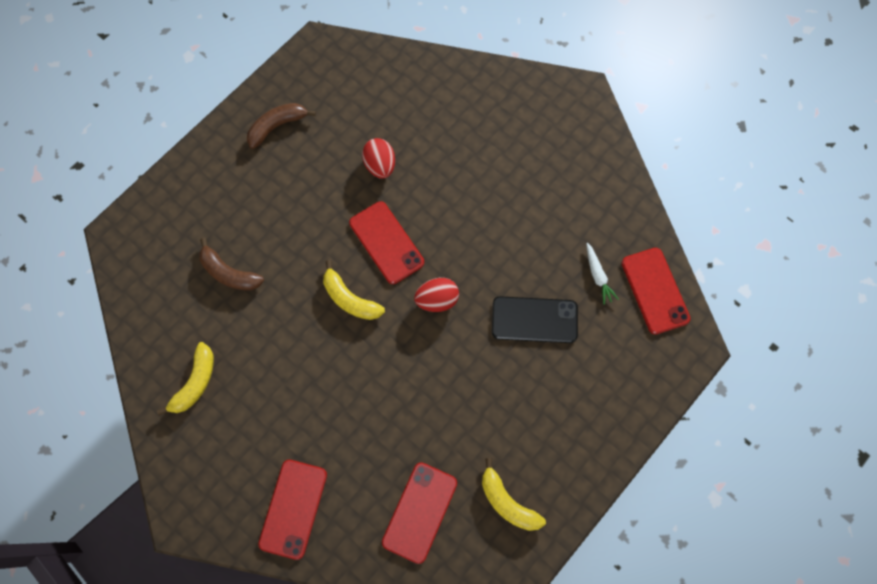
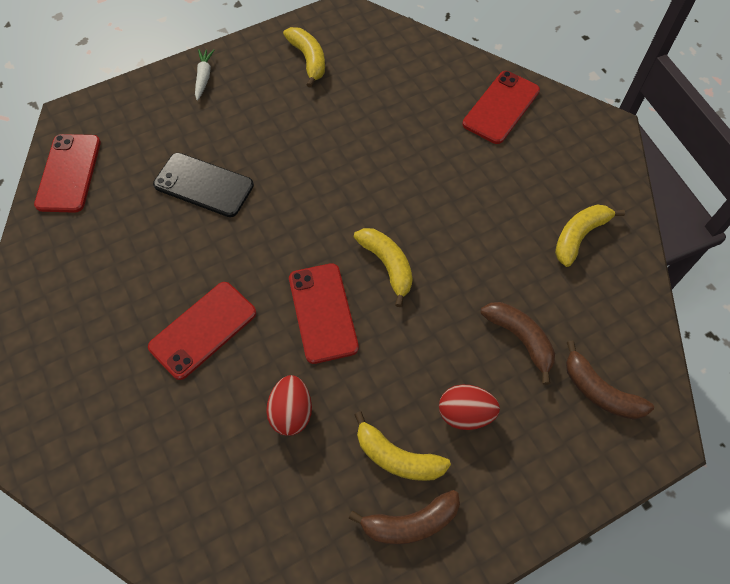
camera: 160 degrees left, 10 degrees down
red phone [382,462,457,564] -> red phone moved to [148,282,256,380]
red egg [414,278,459,312] -> red egg moved to [439,385,500,430]
white carrot [586,243,619,305] -> white carrot moved to [195,49,214,101]
none -> yellow banana [354,411,451,481]
none -> brown banana [566,341,654,420]

